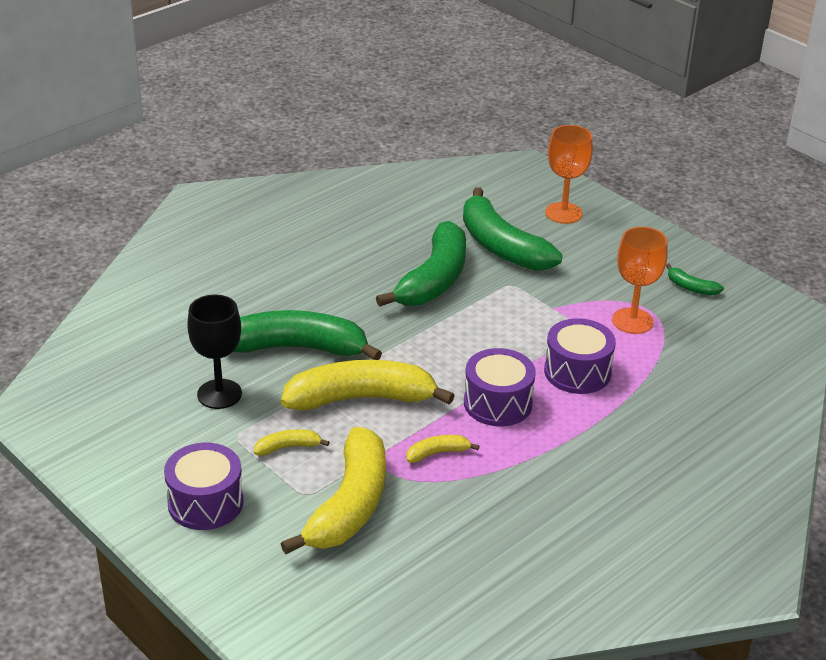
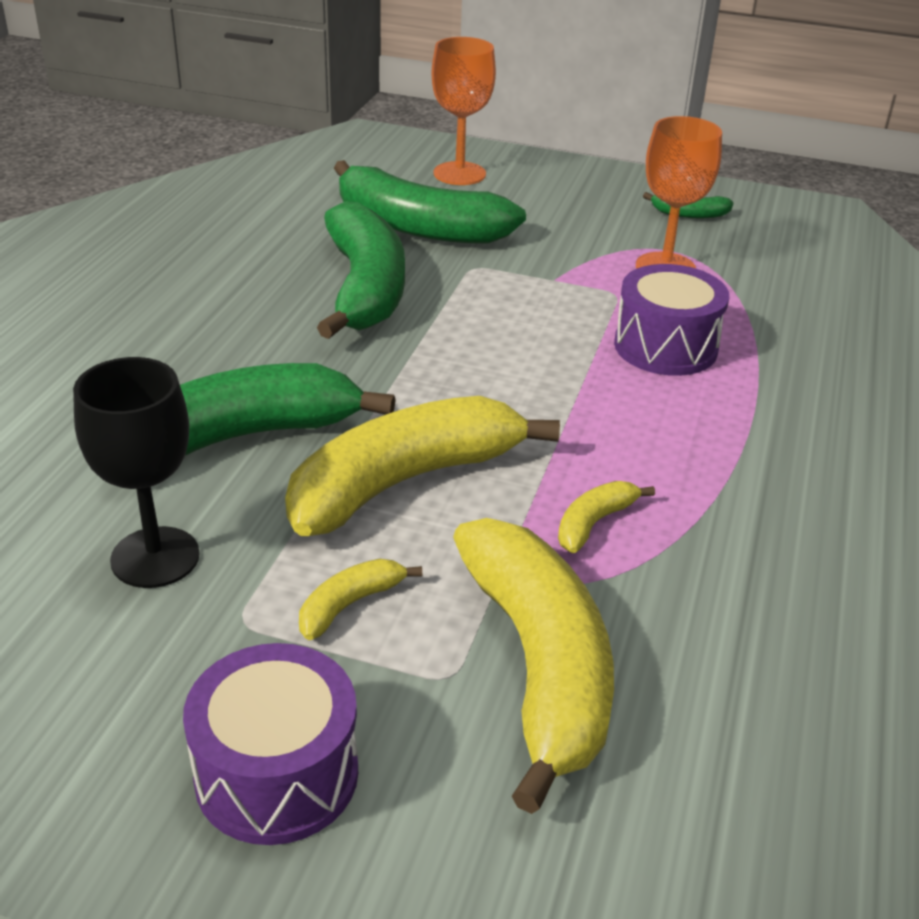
camera: 30 degrees left, 0 degrees up
purple drum [464,348,536,426] -> none

